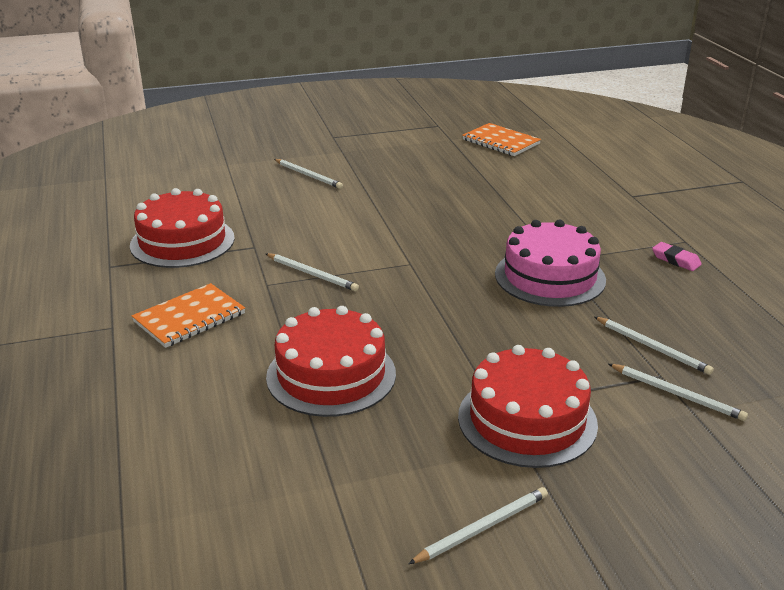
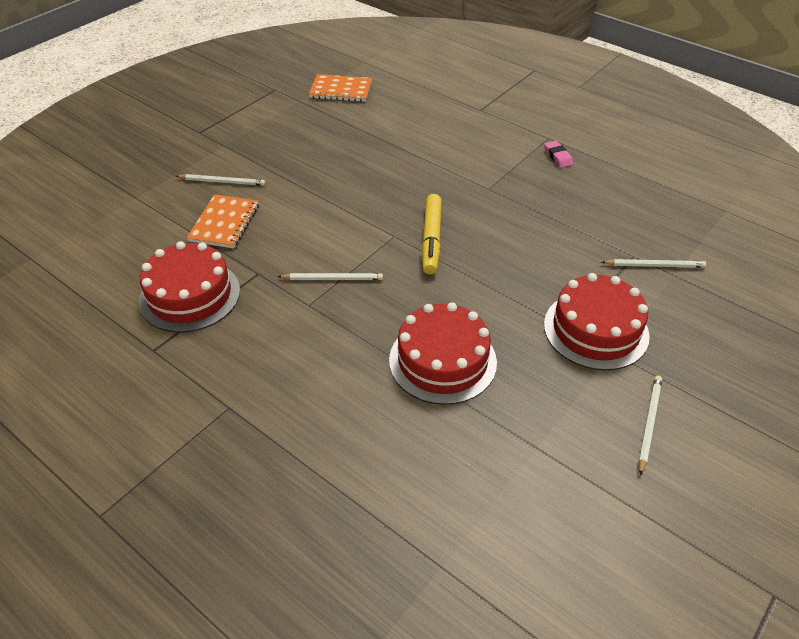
camera: 35 degrees left, 15 degrees up
orange notebook [132,283,245,348] -> orange notebook moved to [187,194,259,248]
pink cake [495,220,606,307] -> none
white pencil [595,317,714,375] -> none
pink eraser [652,242,702,271] -> pink eraser turned 60 degrees clockwise [544,140,573,168]
none -> yellow marker [422,194,442,275]

